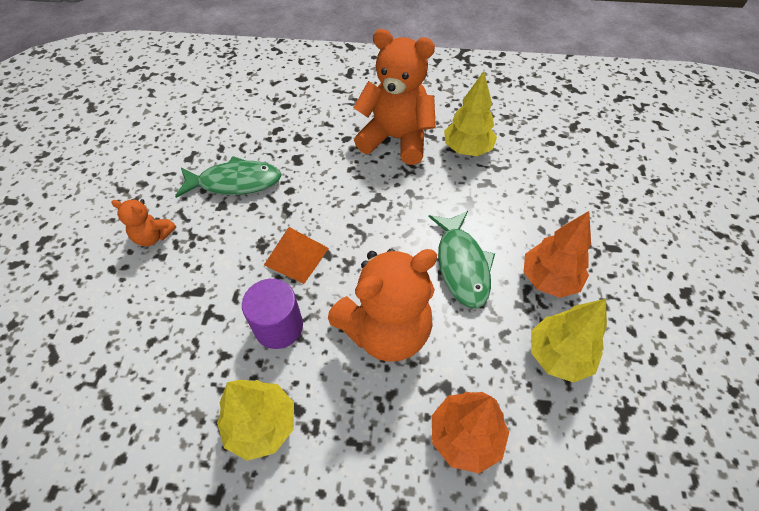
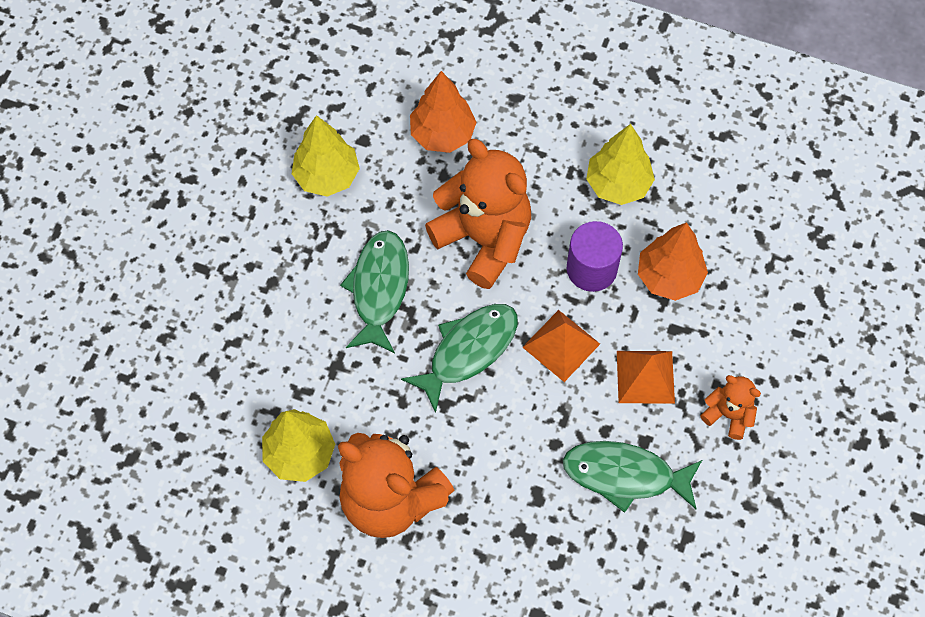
camera: 165 degrees left, 10 degrees up
orange teddy bear [328,249,437,362] -> orange teddy bear turned 60 degrees clockwise [425,139,531,289]
orange tree [524,211,591,298] -> orange tree moved to [638,222,708,301]
none -> green fish [401,304,518,413]
none -> orange pyramid [617,351,675,404]

